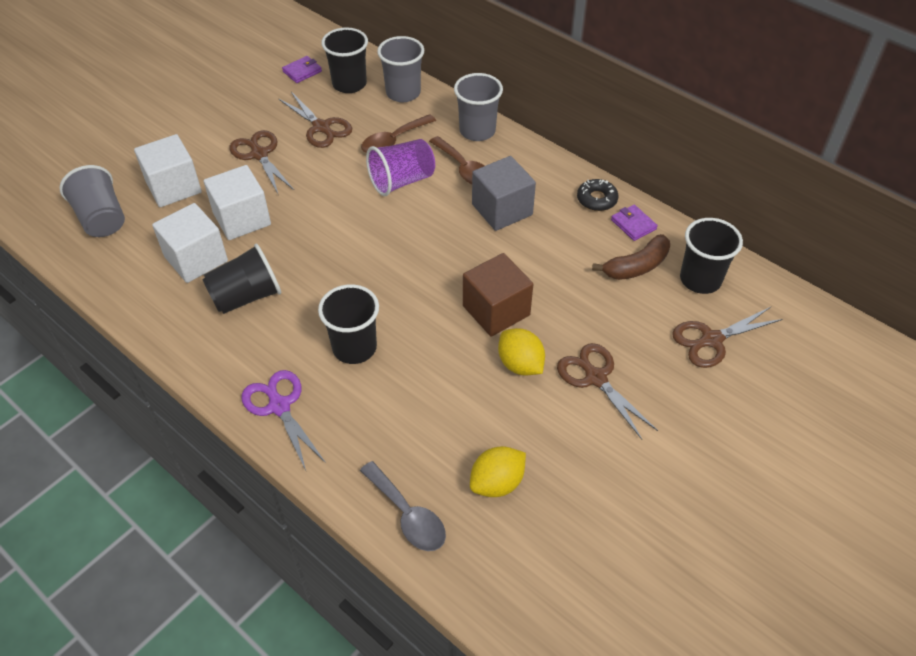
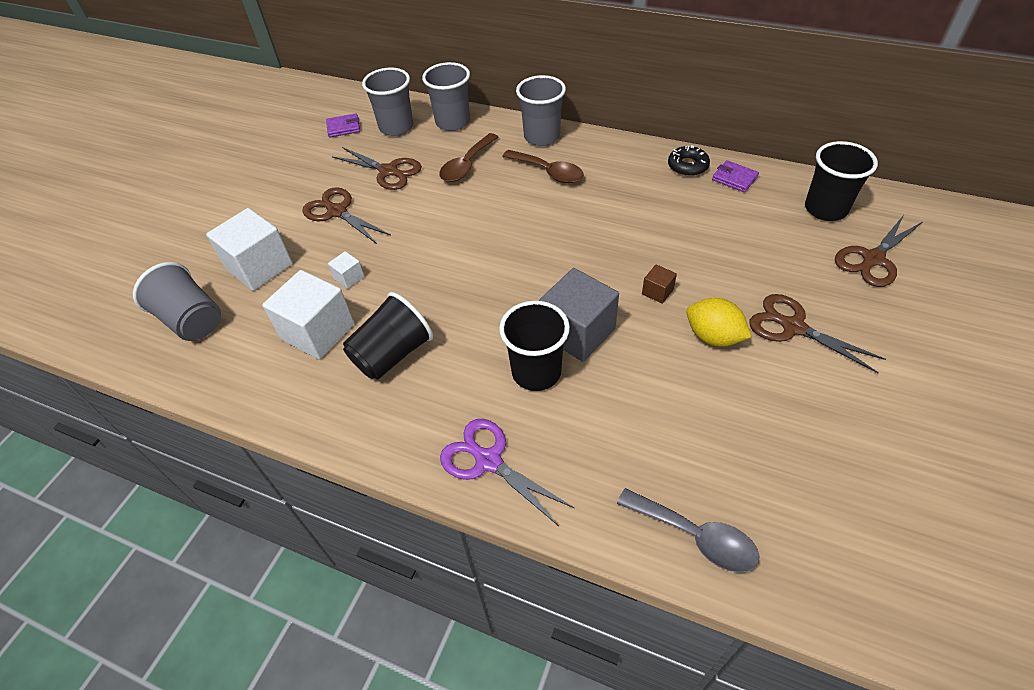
camera: 15 degrees left, 0 degrees up
white cube [204,165,271,240] -> white cube [328,251,364,289], size x0.45
purple wallet [282,56,322,83] -> purple wallet turned 45 degrees clockwise [326,113,360,137]
black cup [321,28,368,93] -> grey cup [362,67,413,136]
purple cup [366,139,435,196] -> none
brown cube [463,253,533,337] -> brown cube [642,264,677,304], size x0.45
yellow lemon [470,446,526,497] -> none
grey cube [472,156,536,231] -> grey cube moved to [539,268,619,362]
brown banana [592,234,670,280] -> none

